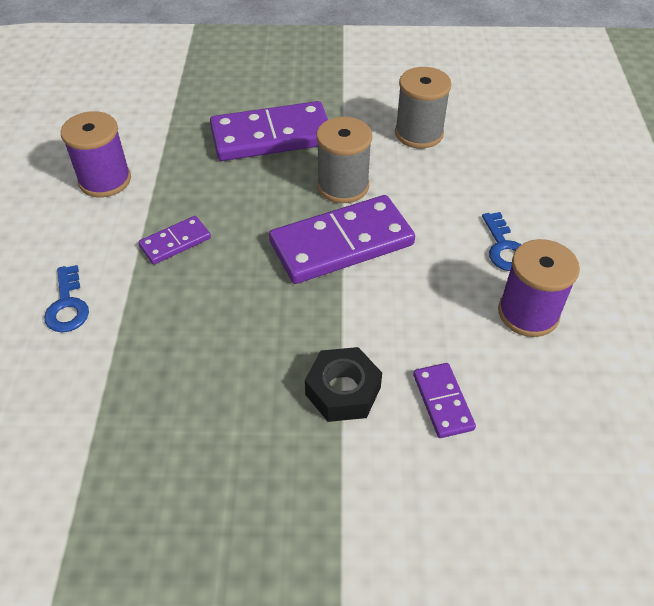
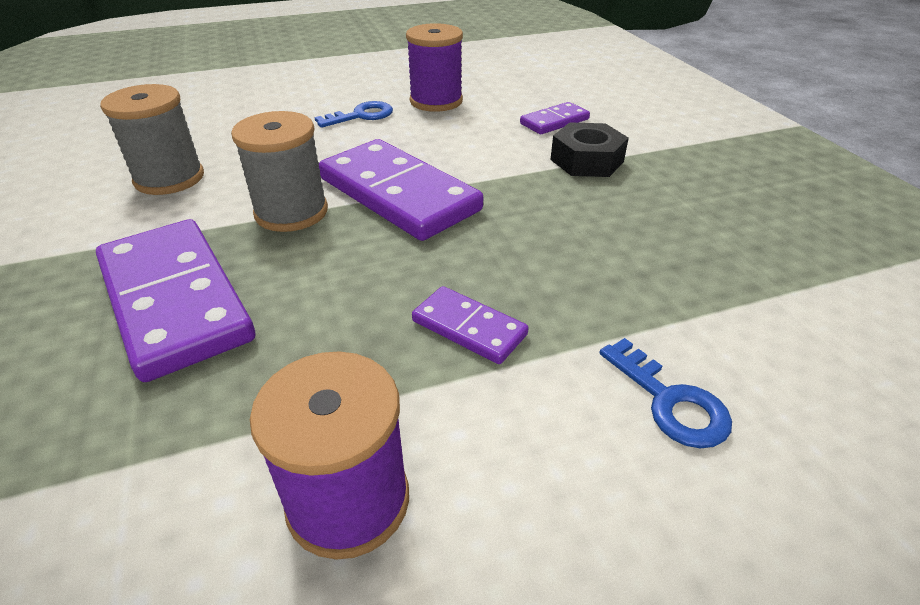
camera: 110 degrees left, 10 degrees down
blue key [44,265,89,332] -> blue key turned 90 degrees clockwise [599,338,732,448]

